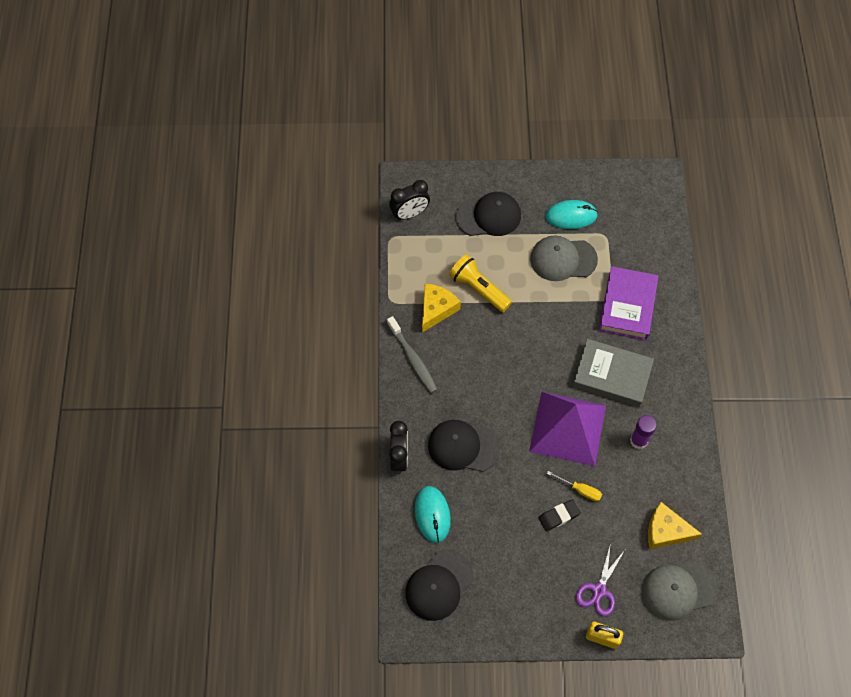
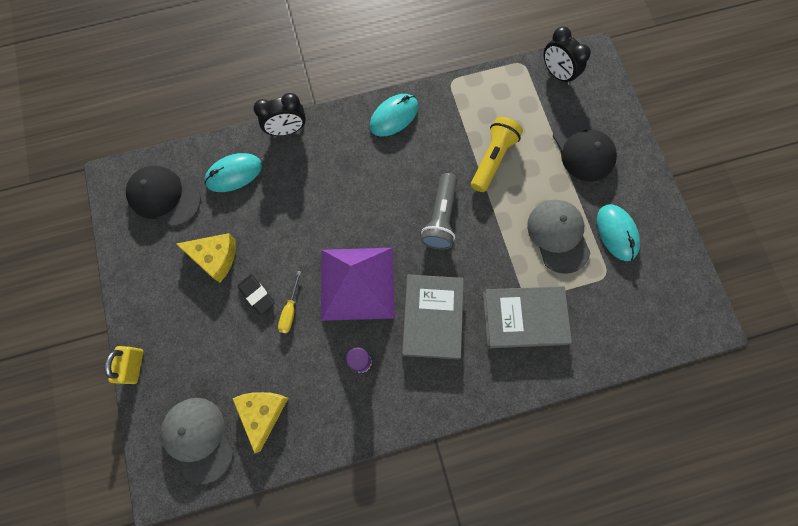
camera: 75 degrees right, 10 degrees up
grey toothbrush [387,316,438,393] -> turquoise mouse [370,94,418,137]
yellow cheese [422,283,461,333] -> yellow cheese moved to [176,233,236,282]
black cap [428,420,500,472] -> none
purple scissors [576,543,625,616] -> none
purple book [599,266,658,340] -> grey book [483,286,572,348]
none -> grey flashlight [421,173,457,250]

